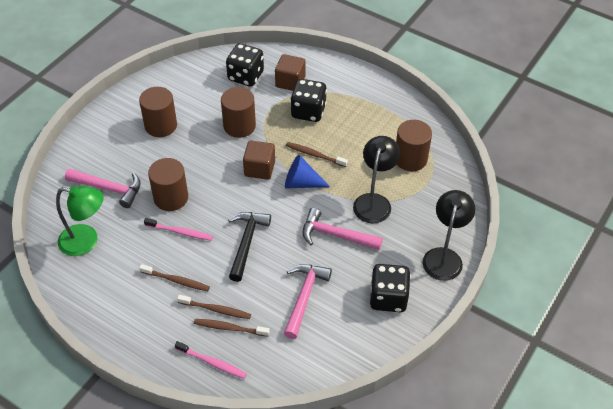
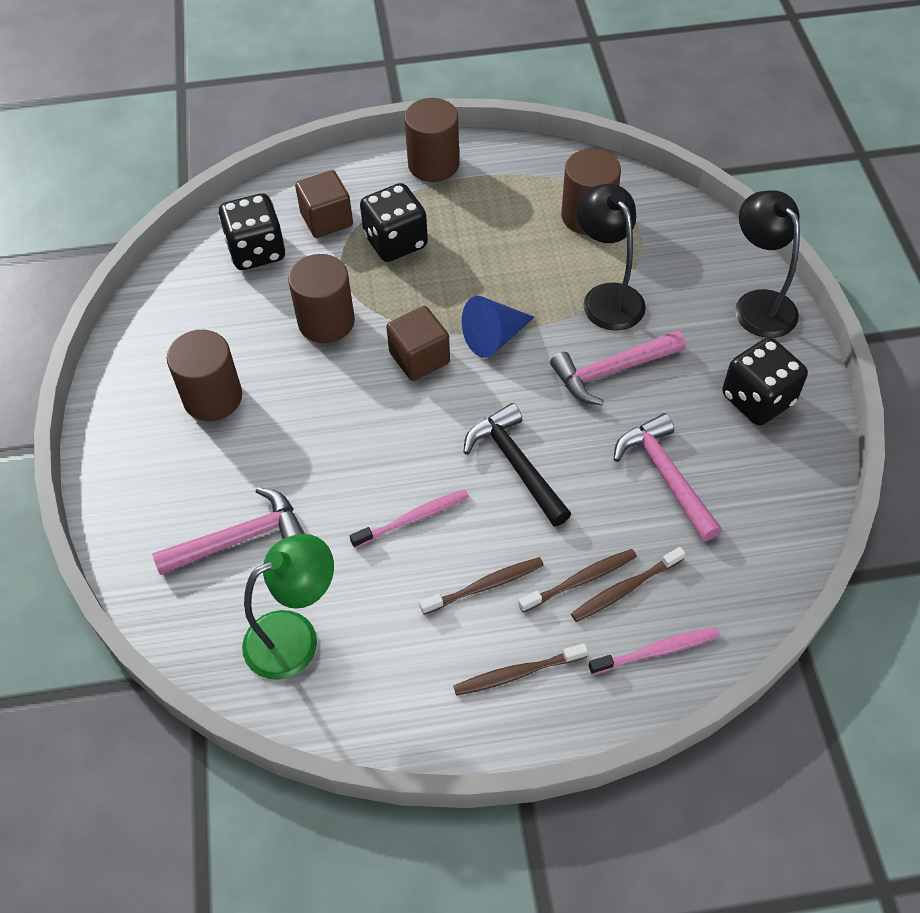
camera: 40 degrees left, 5 degrees up
brown cylinder [148,158,188,211] -> brown cylinder moved to [404,98,459,182]
brown toothbrush [286,142,348,167] -> brown toothbrush moved to [453,643,588,696]

